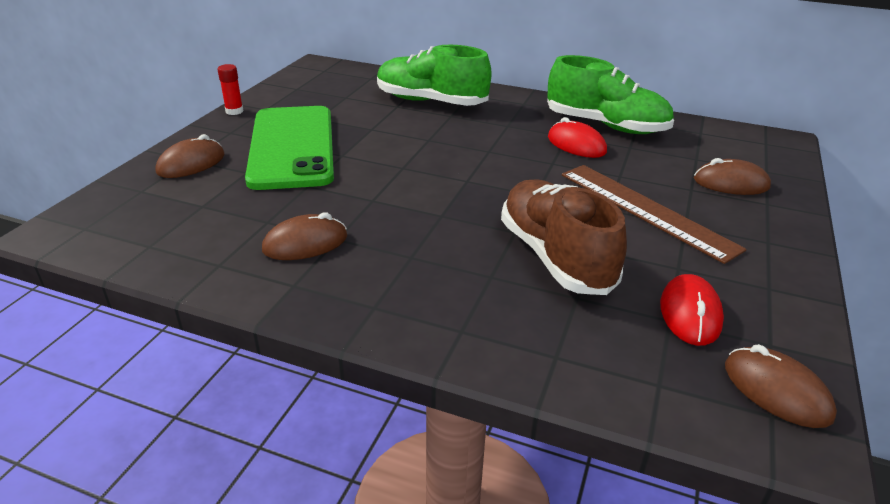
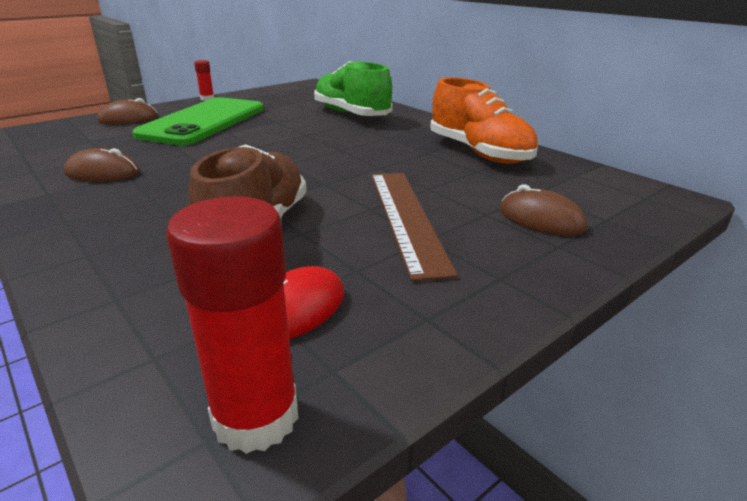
camera: 30 degrees right, 5 degrees down
green shoe [547,55,674,134] -> orange shoe [430,78,538,164]
red mouse [548,117,607,158] -> none
brown mouse [725,344,837,428] -> red glue stick [166,196,298,454]

